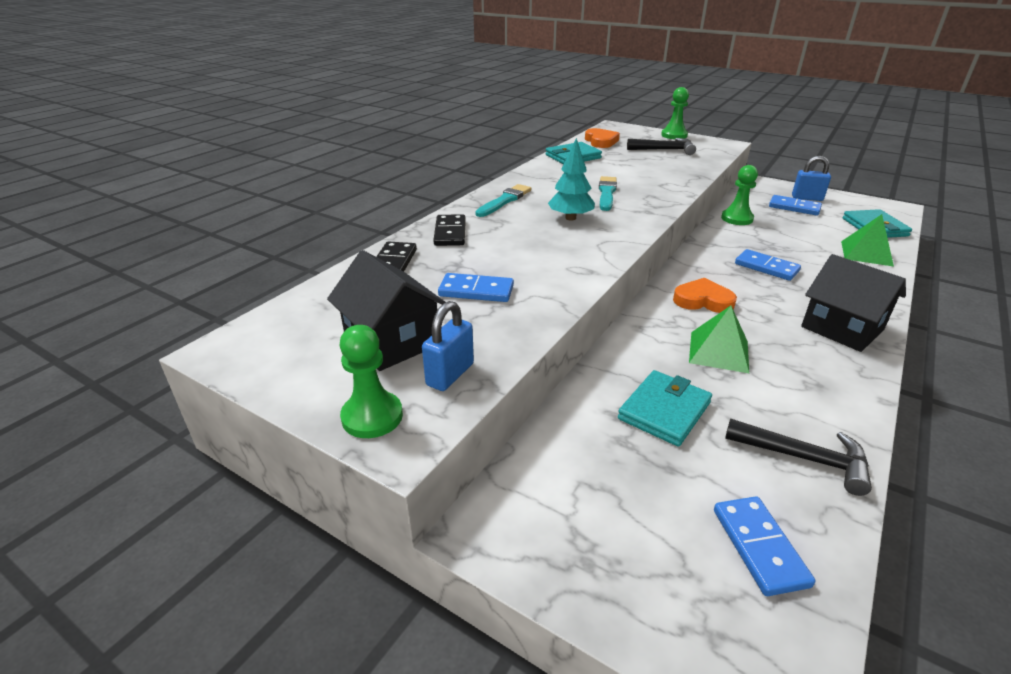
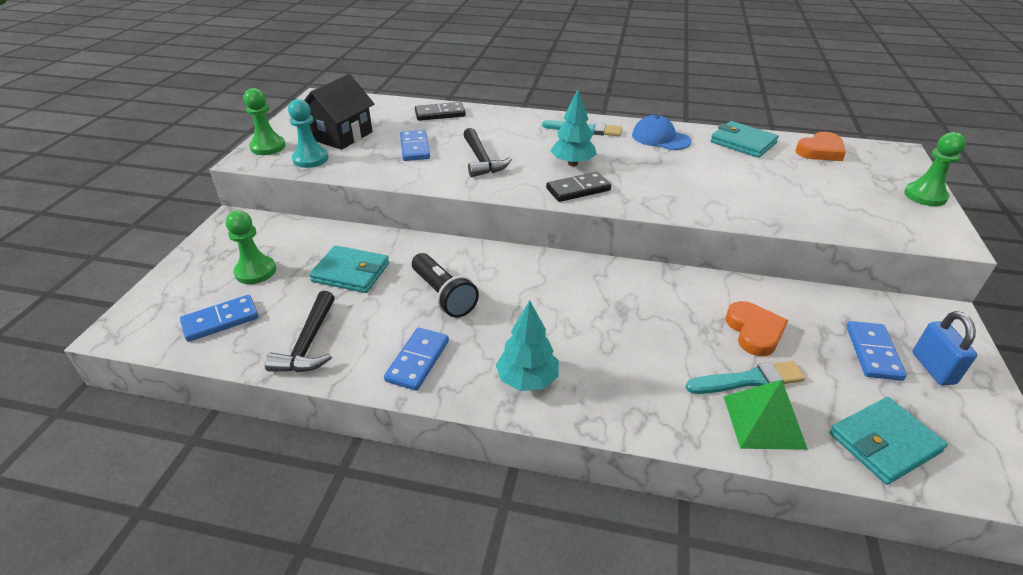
camera: 70 degrees right, 5 degrees up
blue padlock [422,301,474,391] -> turquoise pawn [288,99,328,168]
black domino [433,214,466,246] -> black domino moved to [546,172,611,202]
turquoise brush [599,176,617,211] -> turquoise brush moved to [686,361,806,394]
black hammer [627,138,696,155] -> black hammer moved to [463,128,512,177]
orange heart [673,278,737,313] -> orange heart moved to [725,301,788,356]
green pyramid [689,306,749,373] -> black flashlight [412,253,479,318]
green pawn [721,165,758,225] -> green pawn moved to [226,211,276,284]
blue domino [735,249,801,281] -> blue domino moved to [384,328,449,391]
black house [801,254,906,352] -> turquoise tree [496,300,559,391]
none -> blue cap [632,115,691,150]

